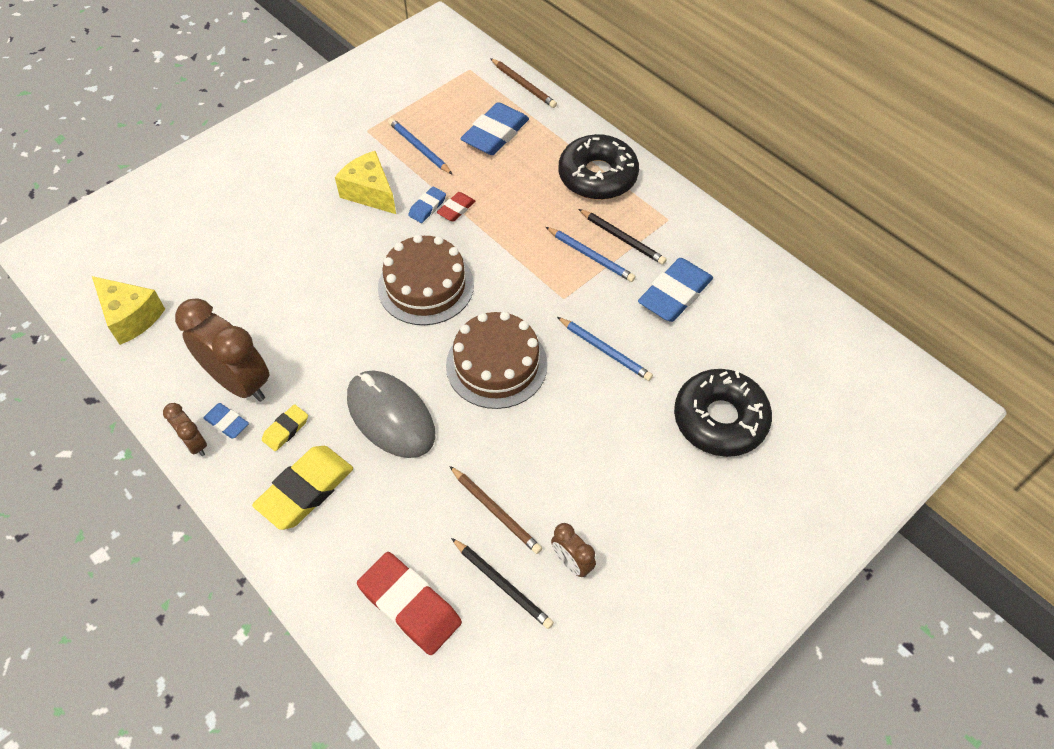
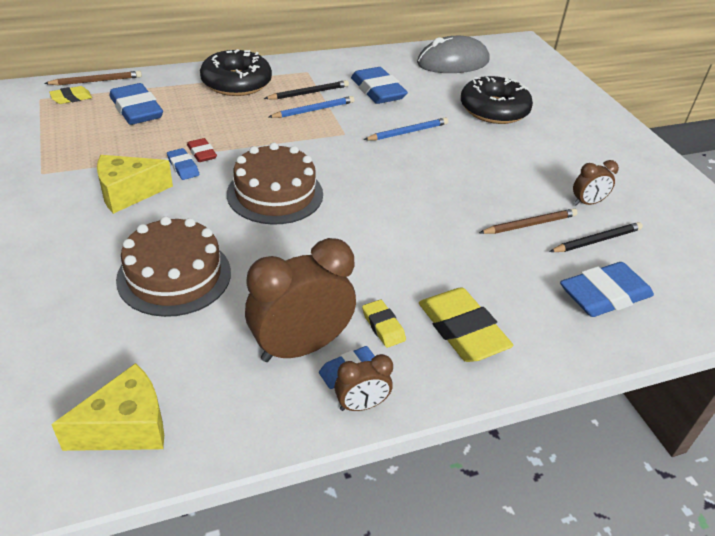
camera: 70 degrees left, 15 degrees down
grey mouse [347,371,435,458] -> grey mouse moved to [417,36,489,73]
red eraser [357,552,462,655] -> blue eraser [560,262,654,317]
blue pencil [388,118,453,175] -> none
brown cake [446,311,548,409] -> brown cake moved to [116,216,231,317]
none -> yellow eraser [49,86,92,104]

